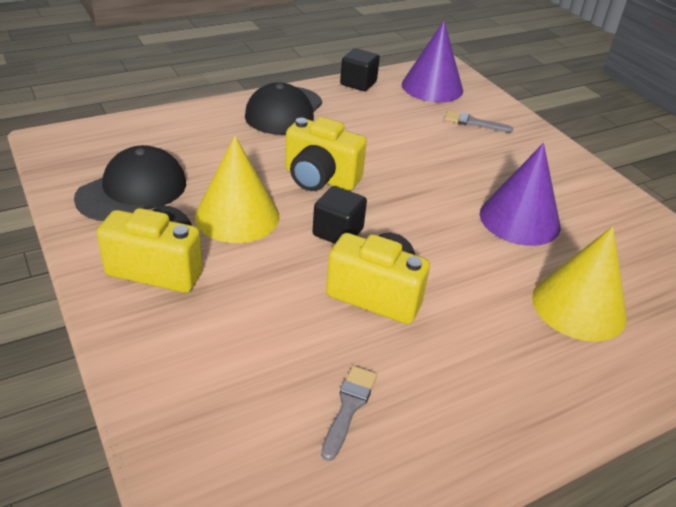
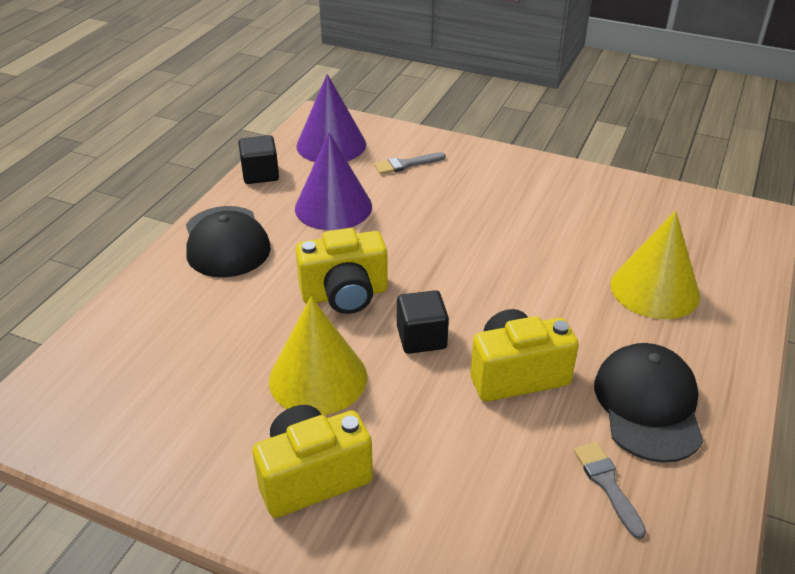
camera: 35 degrees left, 0 degrees up
black cap [74,145,186,221] -> black cap moved to [594,343,704,463]
purple cone [480,143,561,246] -> purple cone moved to [295,132,372,230]

